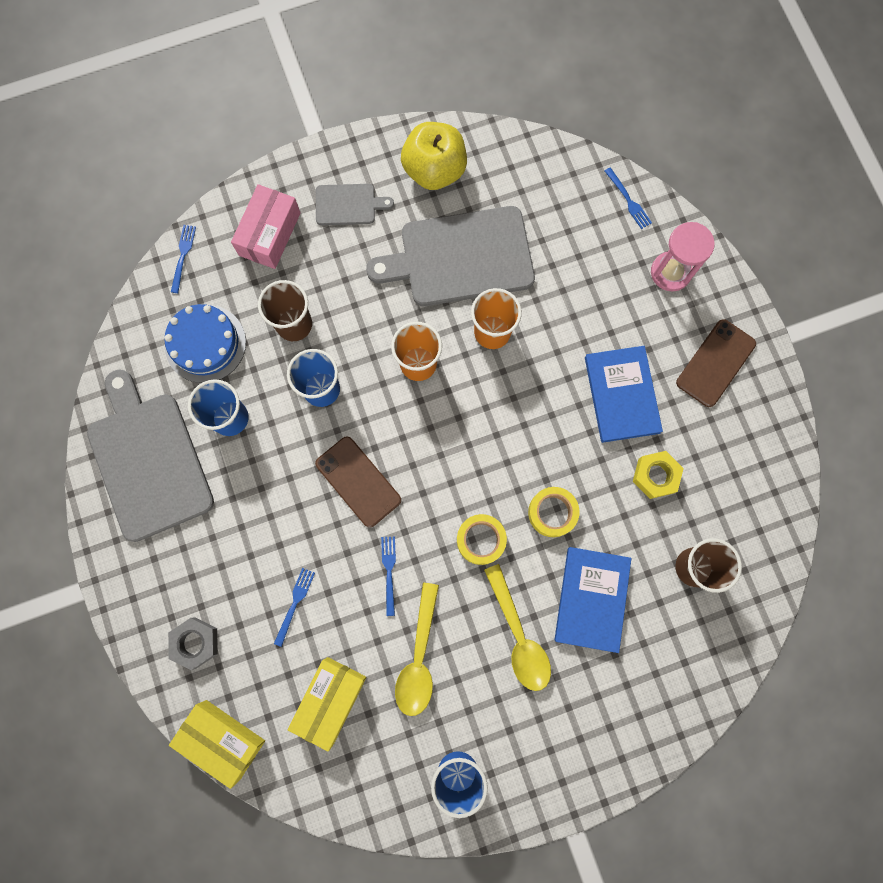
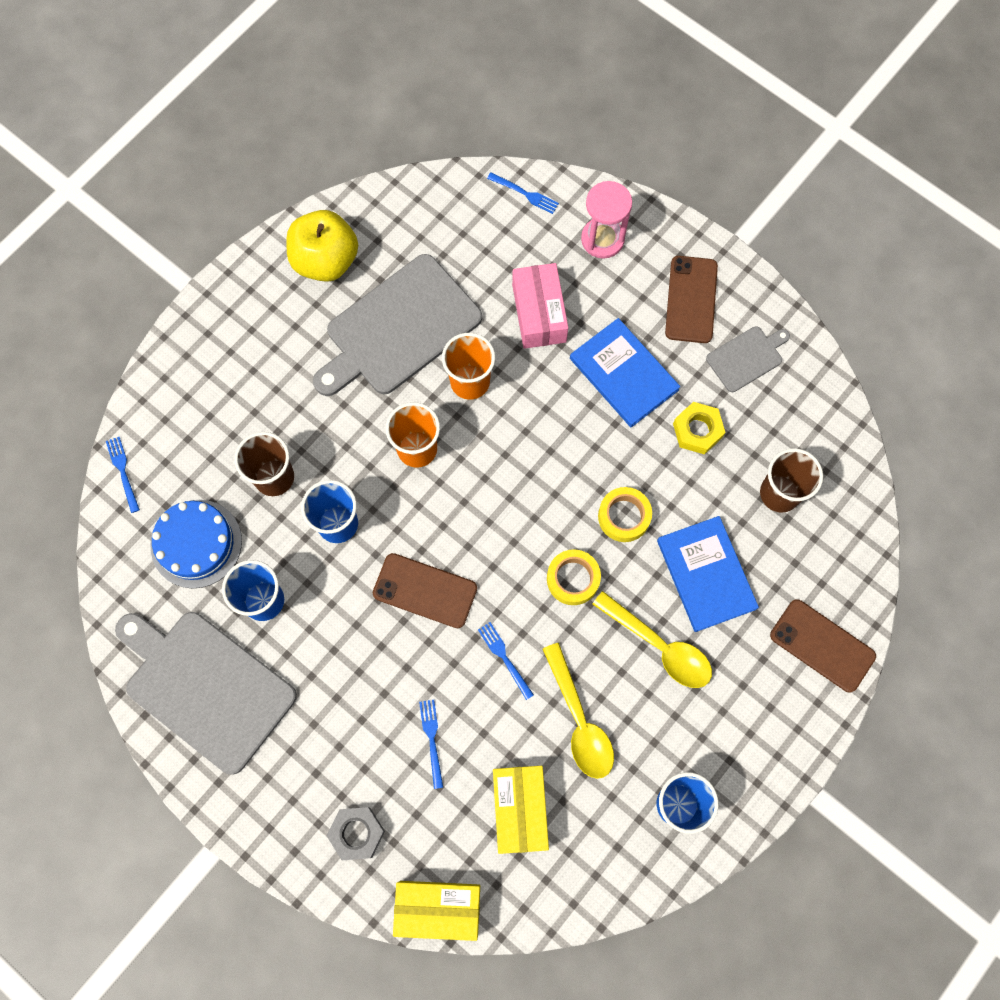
camera: 30 degrees left, 5 degrees down
pink box [231,184,301,269] -> pink box moved to [512,263,568,349]
grey cutting board [316,184,394,225] -> grey cutting board moved to [706,327,790,392]
none -> brown phone [770,599,876,692]

